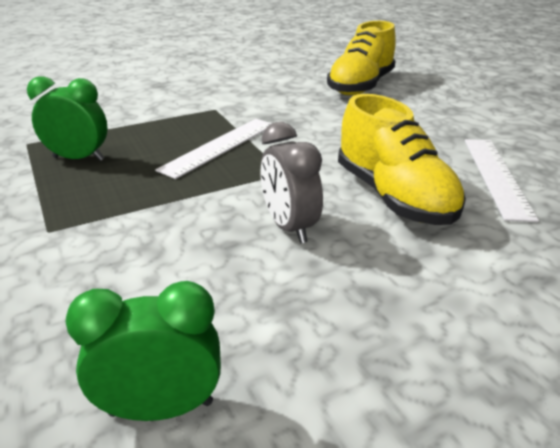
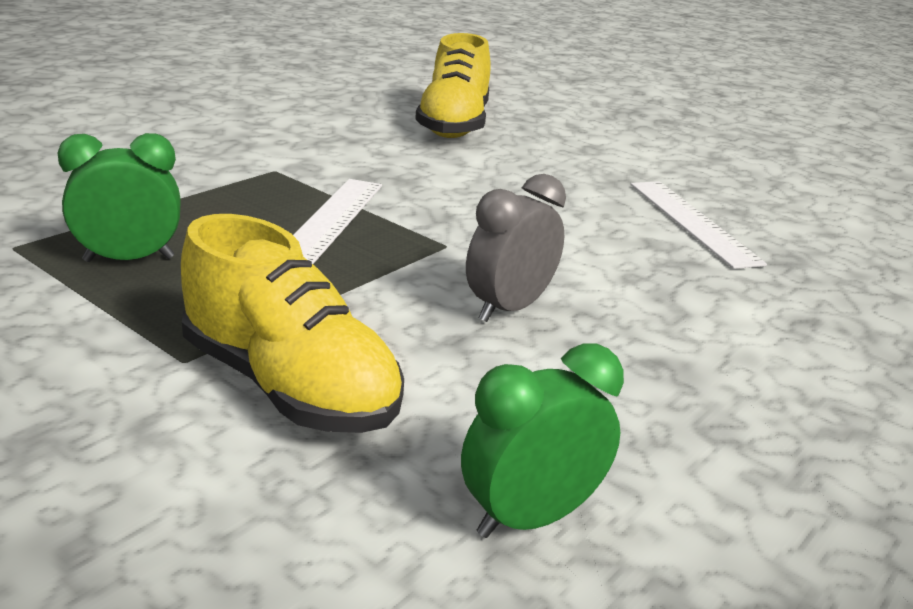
camera: 25 degrees left, 5 degrees down
grey clock [260,122,323,243] -> grey clock turned 90 degrees clockwise [466,174,566,322]
yellow shoe [338,94,466,225] -> yellow shoe moved to [181,214,404,433]

